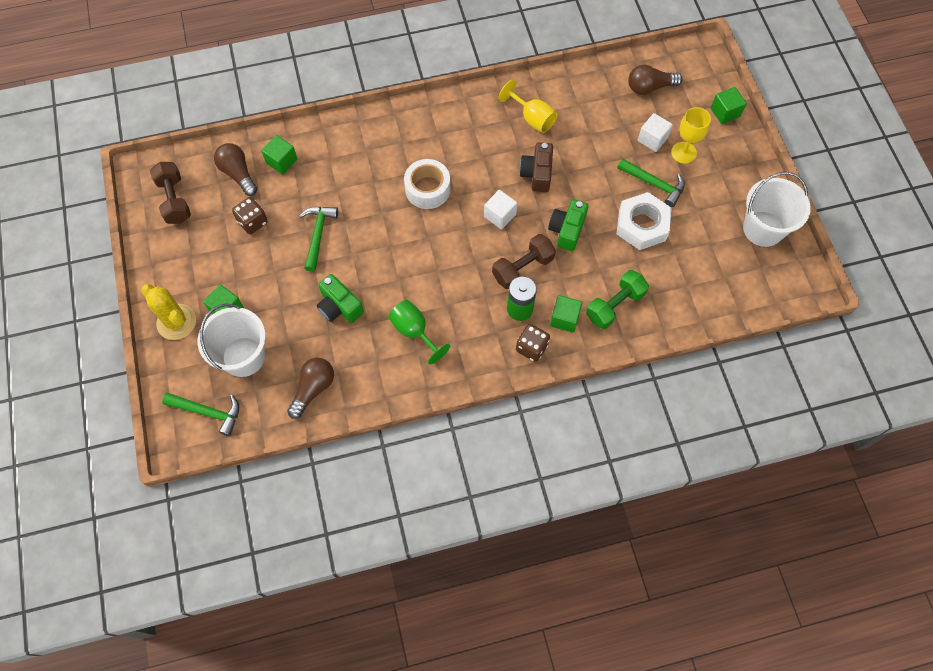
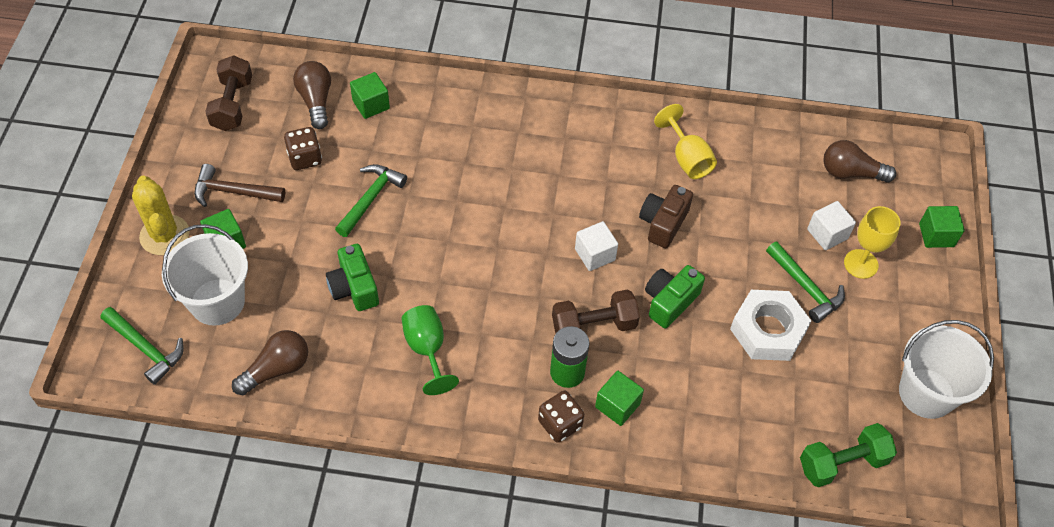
camera: 20 degrees right, 10 degrees down
white tape [404,159,450,209] -> none
green dumbbell [586,270,649,329] -> green dumbbell moved to [800,423,897,487]
none -> brown hammer [194,164,285,207]

